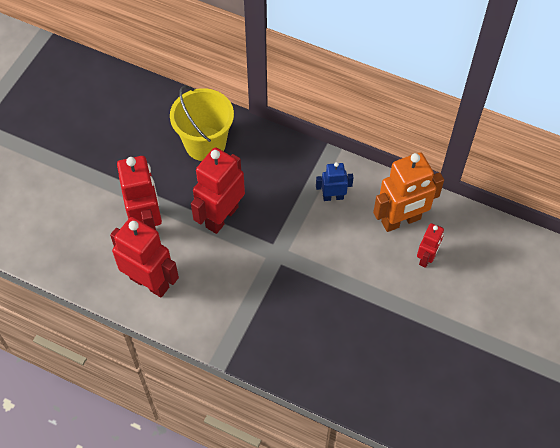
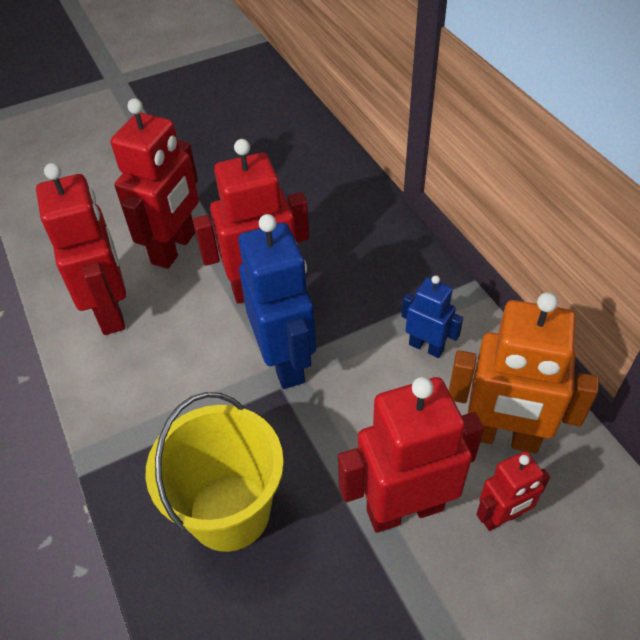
camera: 40 degrees right, 10 degrees down
yellow bucket [170,86,234,161] -> yellow bucket moved to [146,392,284,552]
none -> blue robot [238,214,316,389]
none -> red robot [338,377,484,533]

